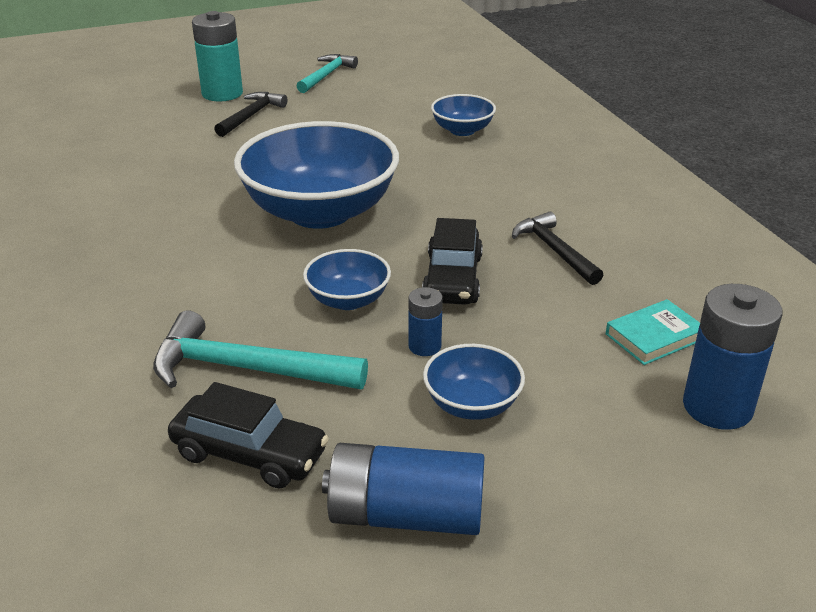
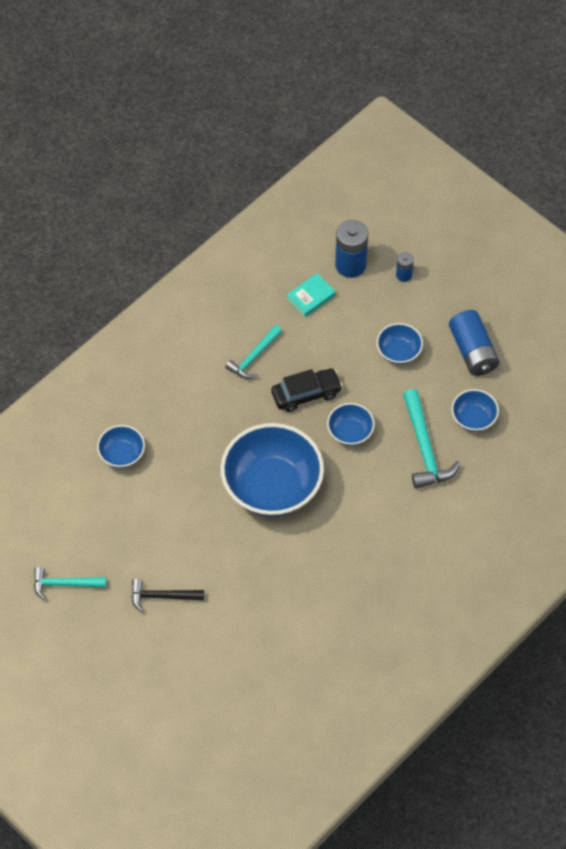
camera: 115 degrees left, 25 degrees up
black car [168,382,329,489] -> blue bowl [451,389,499,432]
turquoise battery [192,11,243,102] -> none
blue battery [409,287,443,356] -> blue battery moved to [396,252,414,282]
black hammer [512,212,603,285] -> turquoise hammer [225,325,282,379]
turquoise book [606,299,700,365] -> turquoise book turned 75 degrees counterclockwise [287,273,336,317]

